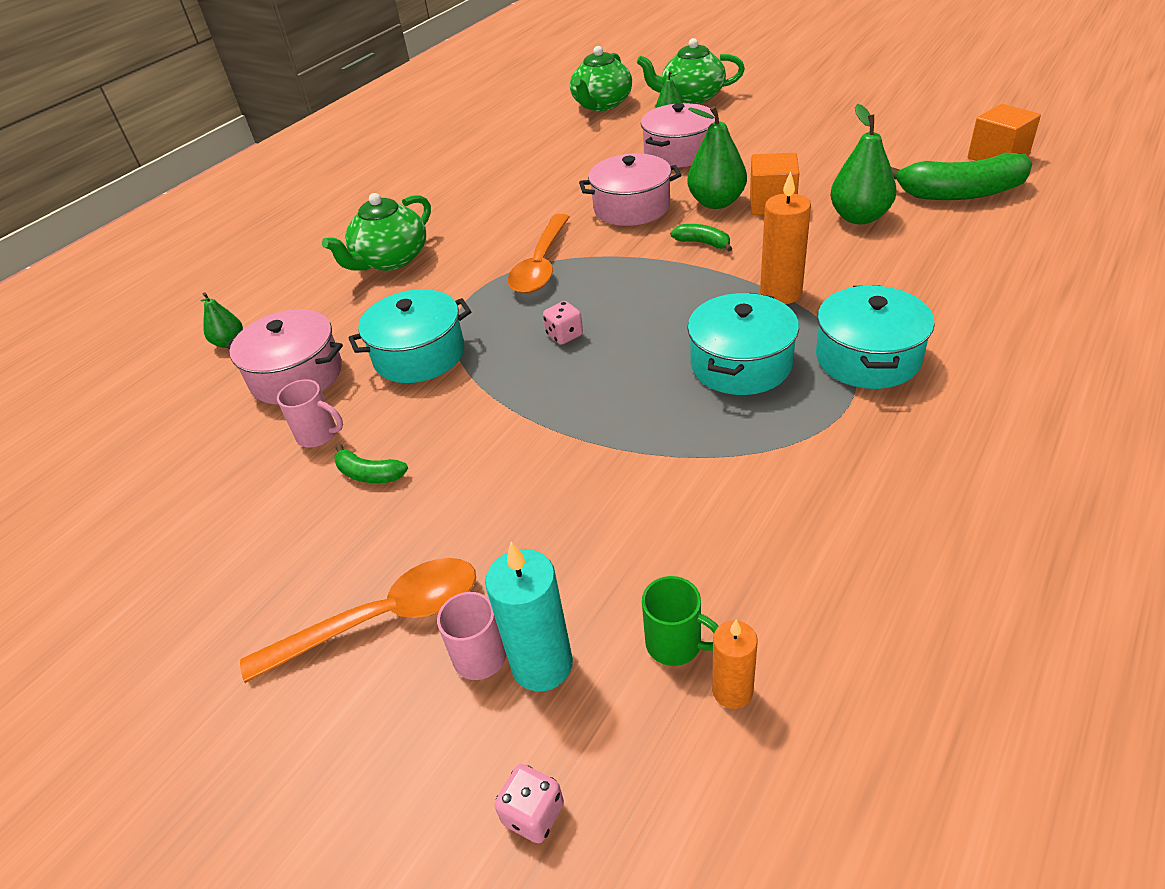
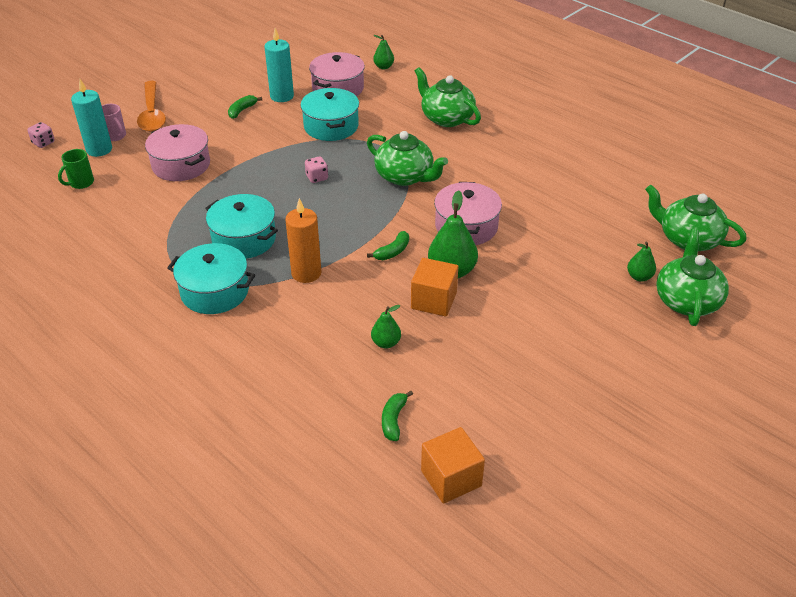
camera: 95 degrees right, 0 degrees up
pink mug [277,379,343,448] -> turquoise candle [265,28,294,102]
orange spoon [508,214,570,294] -> green teapot [367,131,448,186]
pink pot [641,103,715,167] -> pink pot moved to [145,124,210,181]
orange candle [712,620,757,709] -> none
green pear [830,104,897,224] -> green pear [371,305,401,349], size x0.56
green banana [891,153,1033,200] -> green banana [382,391,413,441], size x0.47

